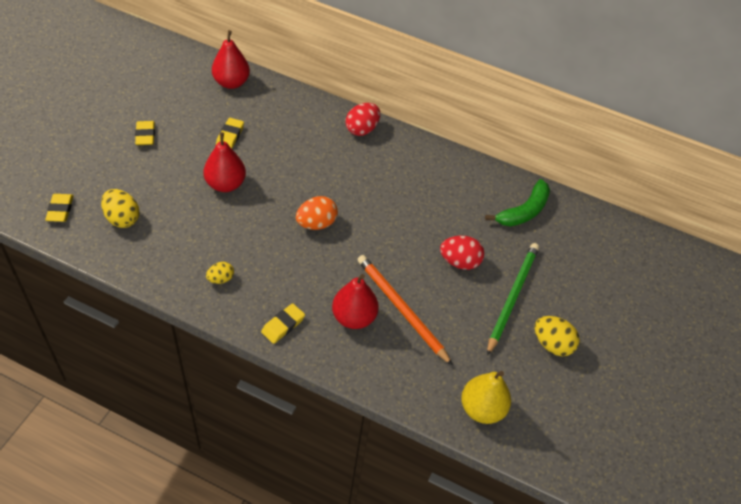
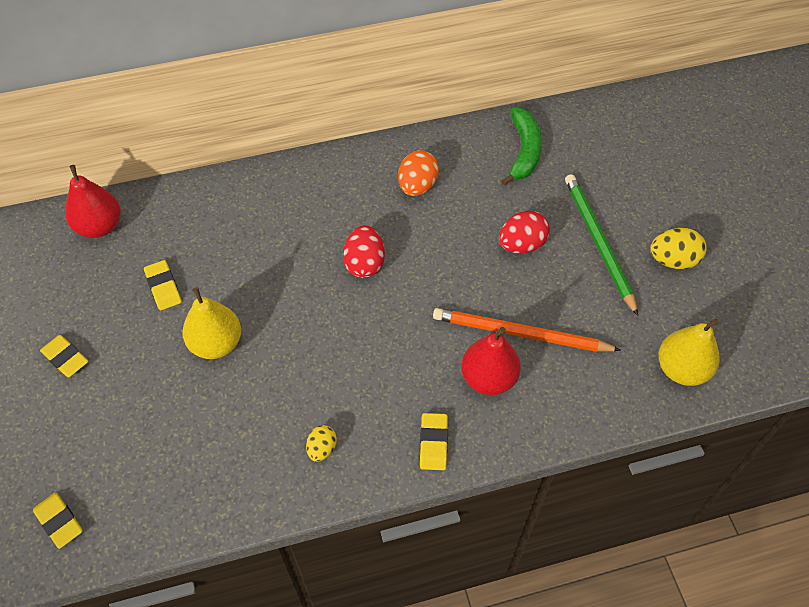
camera: 35 degrees left, 5 degrees up
yellow egg [101,189,140,228] -> none
red pear [203,132,246,192] -> yellow pear [182,287,241,359]
orange egg [296,196,338,230] -> orange egg moved to [398,150,439,196]
red egg [346,103,380,136] -> red egg moved to [343,225,385,278]

